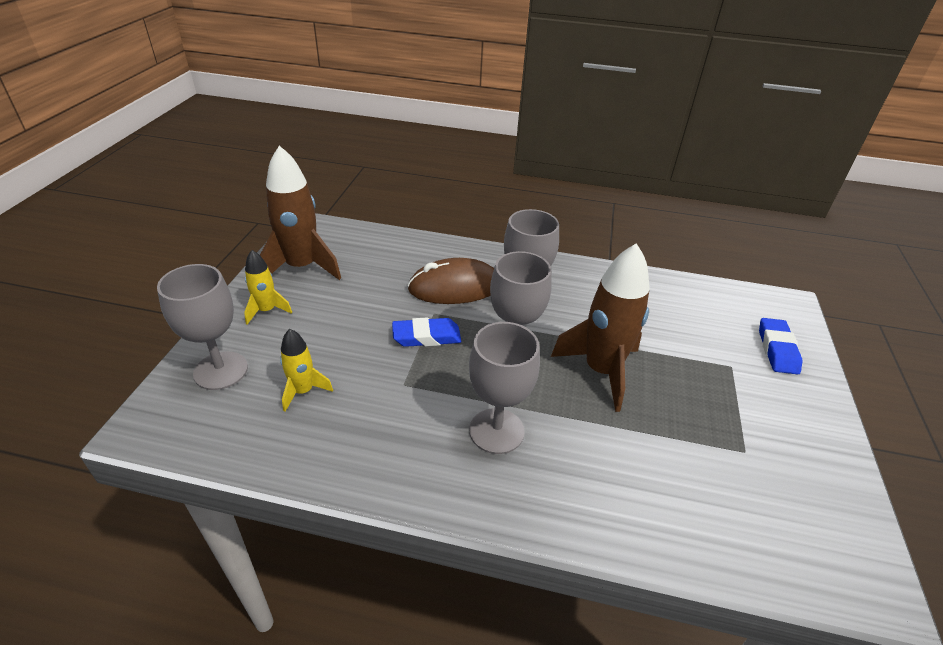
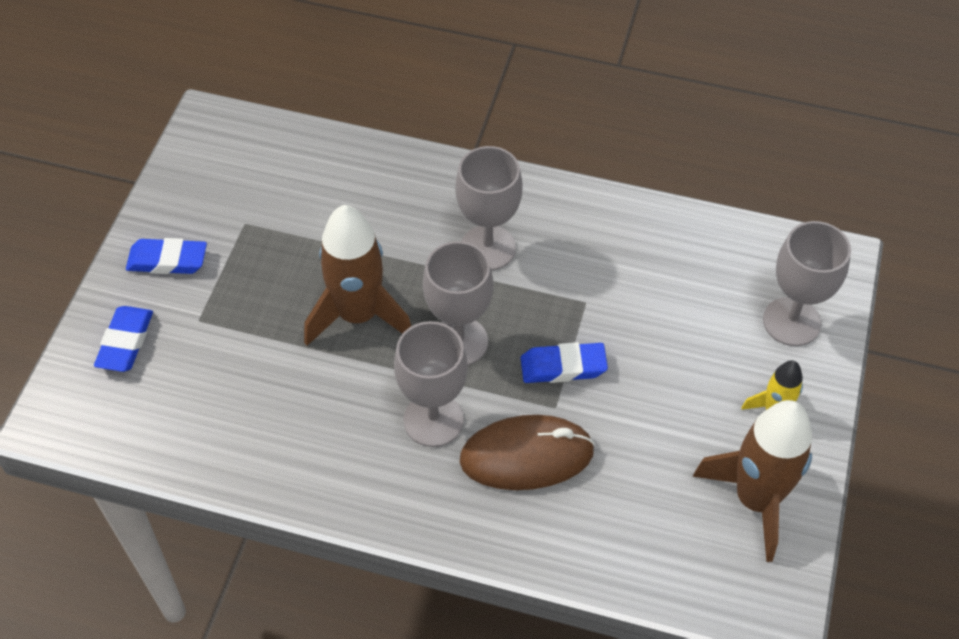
camera: 175 degrees left, 15 degrees up
yellow rocket [280,329,333,412] -> none
none -> blue eraser [126,238,207,274]

